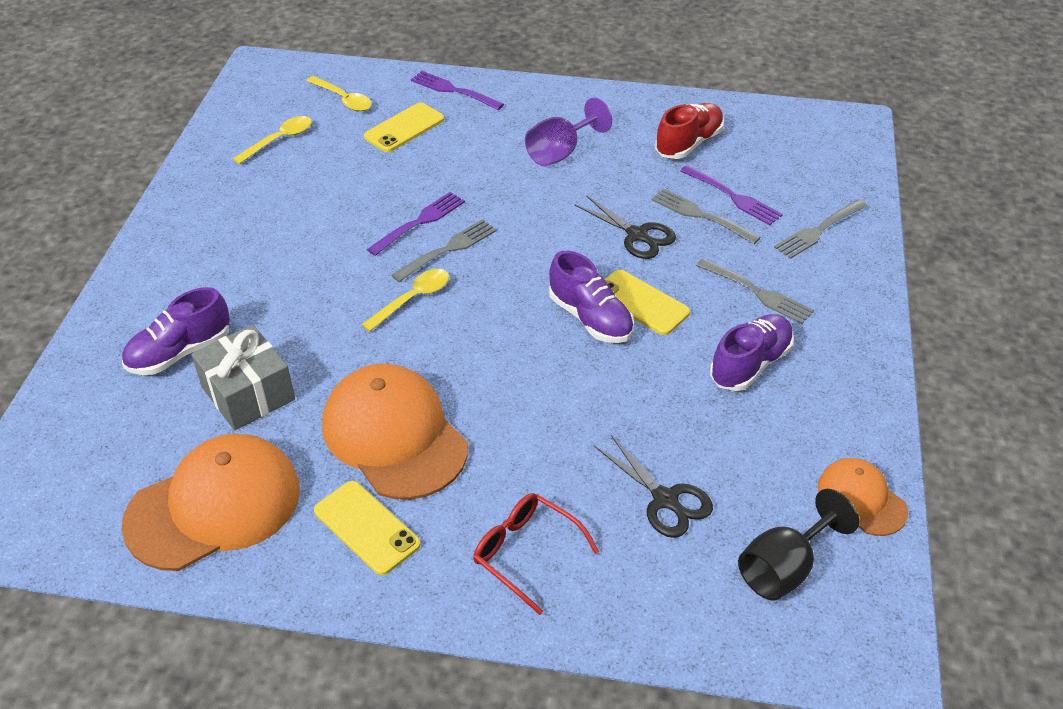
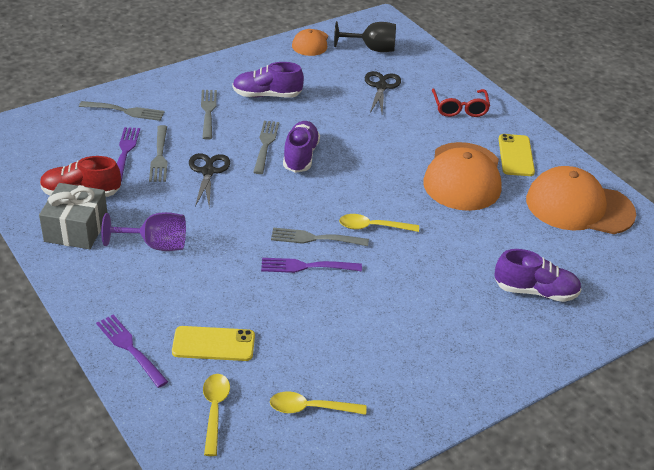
camera: 135 degrees left, 5 degrees down
grey gift [191,324,295,430] -> grey gift moved to [39,183,107,249]
purple fork [411,71,504,110] -> purple fork turned 150 degrees clockwise [96,315,168,388]
yellow phone [604,270,690,335] -> grey fork [253,121,279,174]

